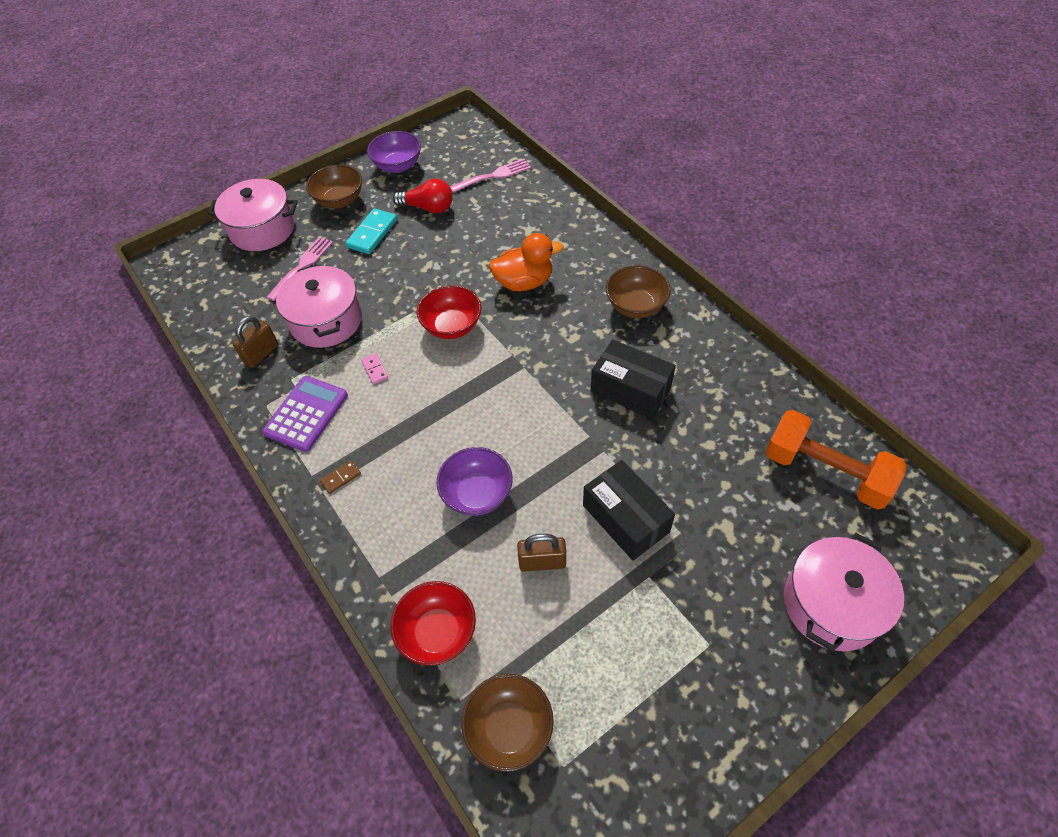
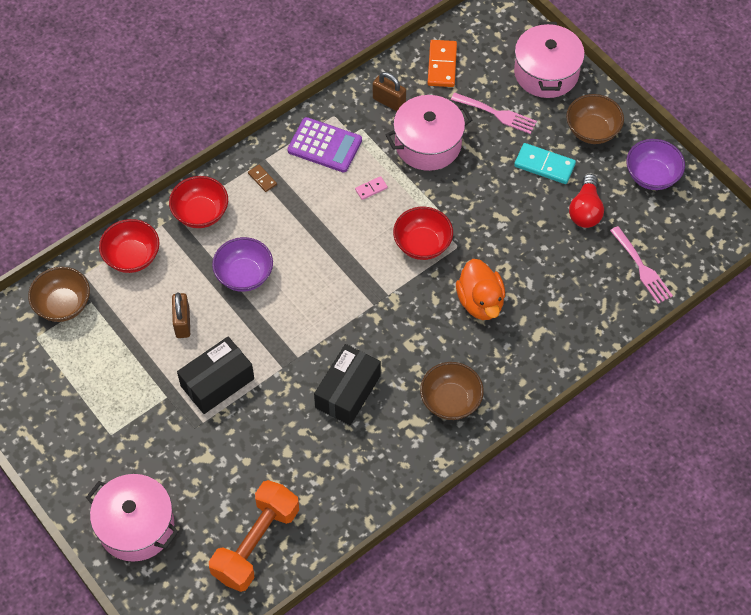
camera: 85 degrees right, 5 degrees up
none -> red bowl [169,176,228,228]
none -> orange domino [428,40,457,87]

